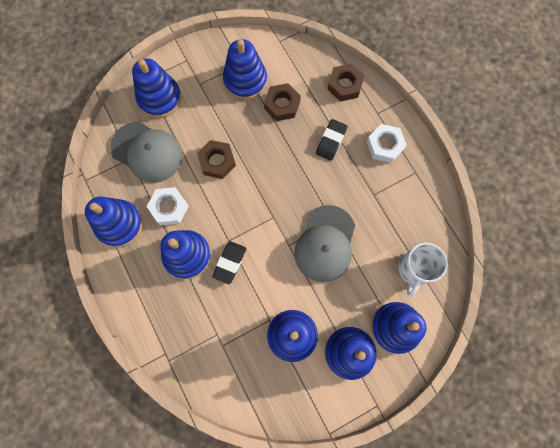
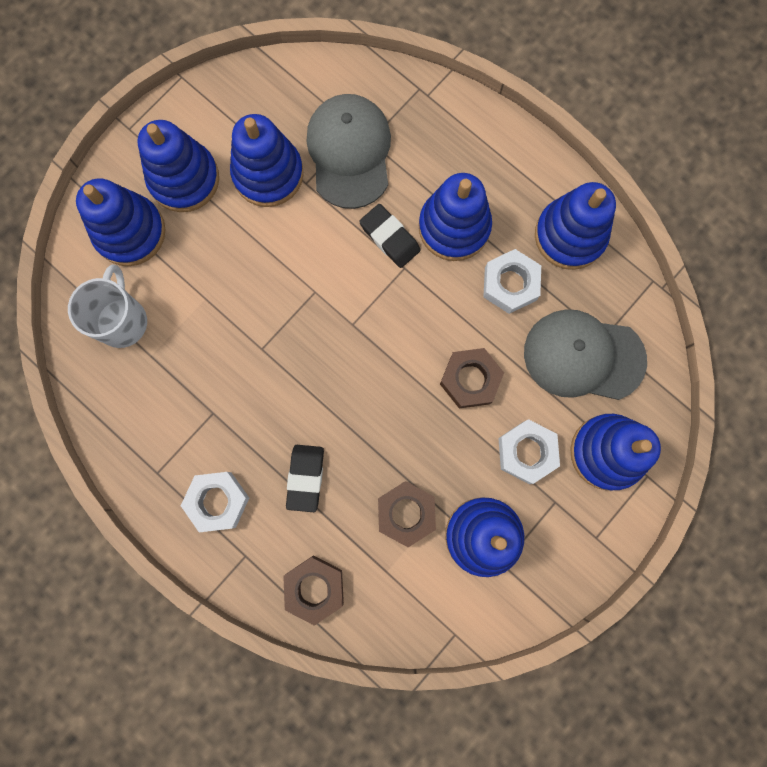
camera: 160 degrees right, 5 degrees up
black eraser [212,241,246,284] -> black eraser turned 45 degrees counterclockwise [359,204,421,268]
grey cap [294,205,355,282] -> grey cap moved to [307,94,391,209]
none -> white nut [498,419,560,484]

